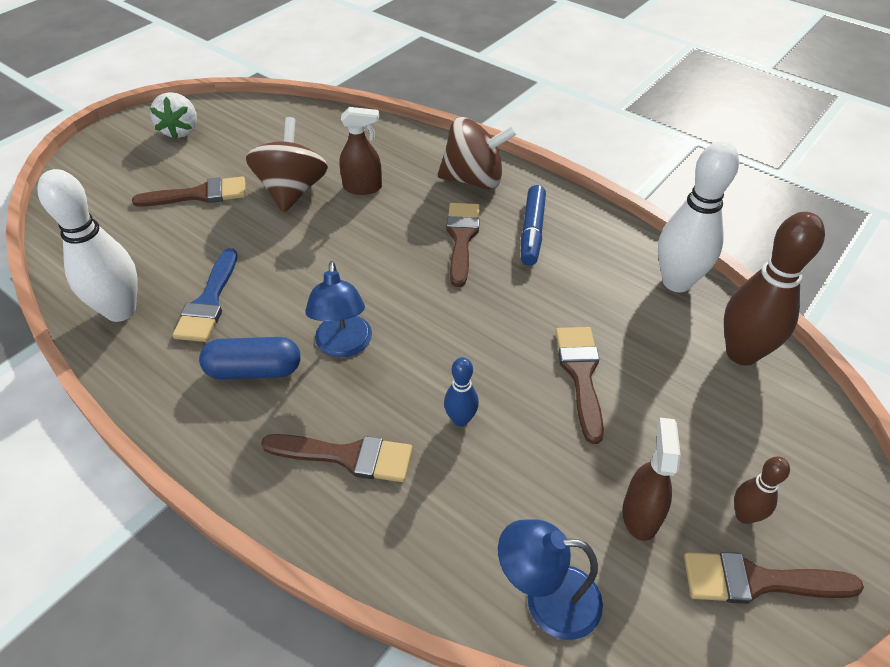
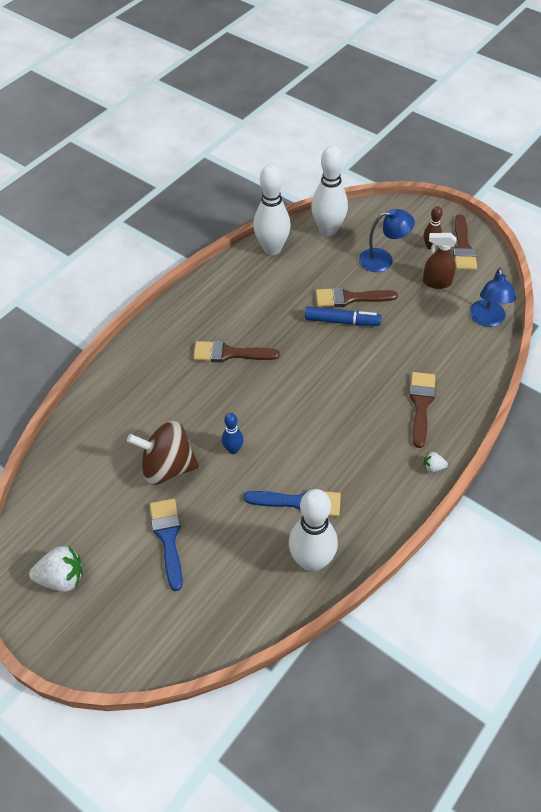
camera: 90 degrees left, 5 degrees up
brown brush [132,176,246,207] -> blue brush [150,498,183,591]
blue capsule [199,337,300,379] -> none
blue lamp [305,261,372,357] -> blue lamp moved to [359,209,415,272]
brown spray bottle [339,107,382,195] -> none
brown spinning top [438,117,517,189] -> none
blue bowling pin [444,357,479,427] -> blue bowling pin moved to [222,413,244,454]
blue marker [521,185,546,266] -> blue marker moved to [305,306,382,326]
brown bowling pin [724,212,825,365] -> white bowling pin [311,146,348,236]
none -> white strawberry [424,452,448,472]

